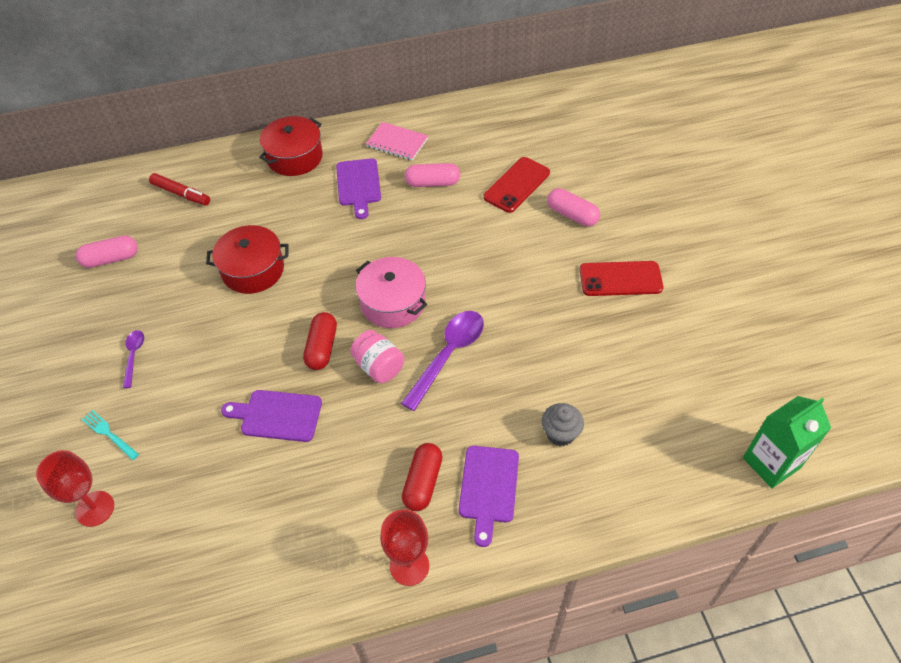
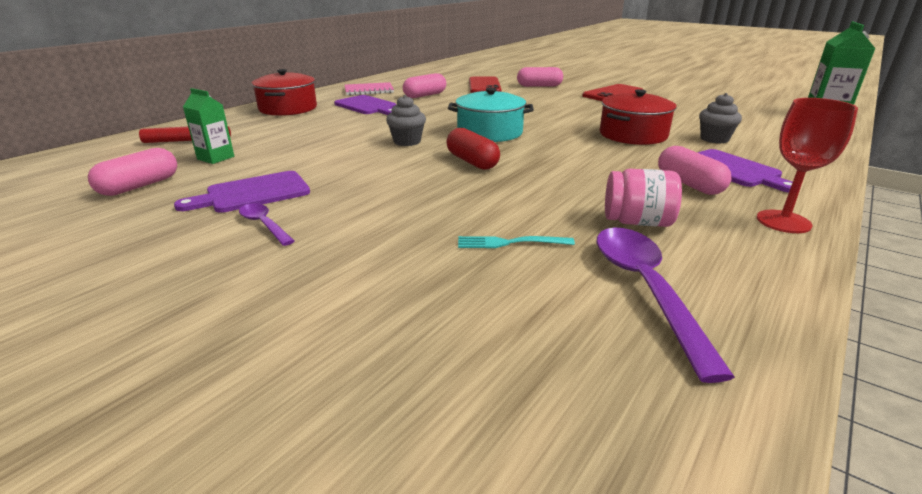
camera: 40 degrees left, 25 degrees down
red goblet [36,450,114,527] -> none
turquoise fork [82,410,139,460] -> turquoise fork moved to [458,236,575,248]
red pot [206,225,289,294] -> red pot moved to [600,89,677,145]
purple cutting board [221,390,322,442] -> purple cutting board moved to [174,171,310,213]
pink jar [350,330,404,383] -> pink jar moved to [605,169,682,227]
pink pot [356,257,427,328] -> turquoise pot [448,88,534,142]
purple spoon [401,311,484,411] -> purple spoon moved to [597,227,735,383]
red capsule [402,443,442,511] -> pink capsule [658,146,731,195]
none -> green carton [183,88,234,164]
none -> grey cupcake [386,95,426,146]

